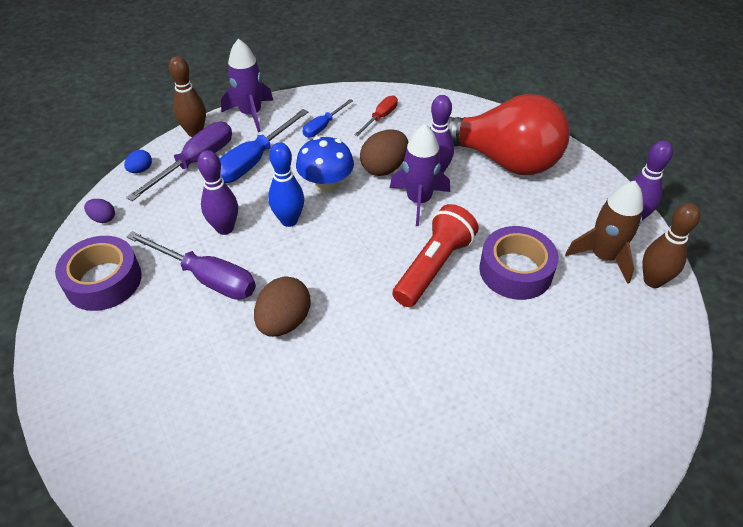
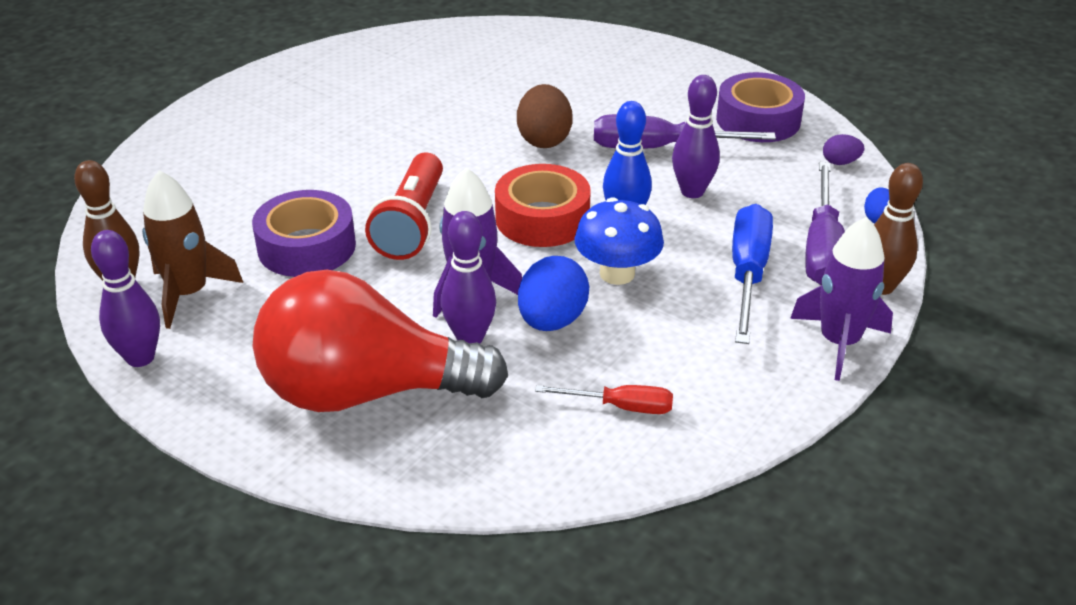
camera: 155 degrees right, 10 degrees down
blue screwdriver [303,99,353,138] -> none
red screwdriver [354,95,398,136] -> red screwdriver turned 90 degrees counterclockwise [535,385,673,414]
brown egg [360,130,409,176] -> blue egg [518,256,589,331]
none -> red tape [495,164,591,247]

